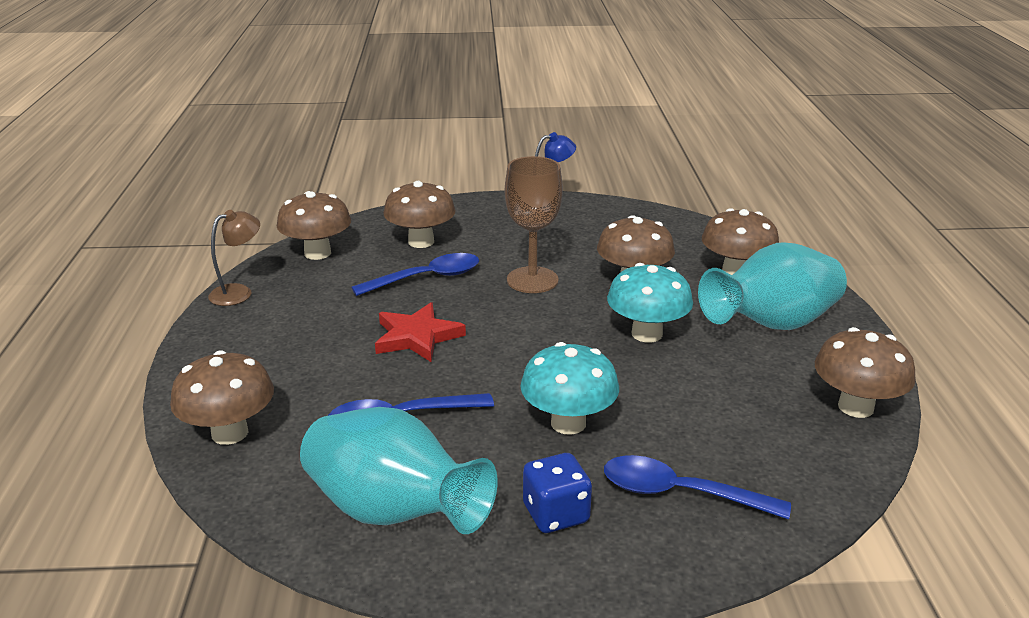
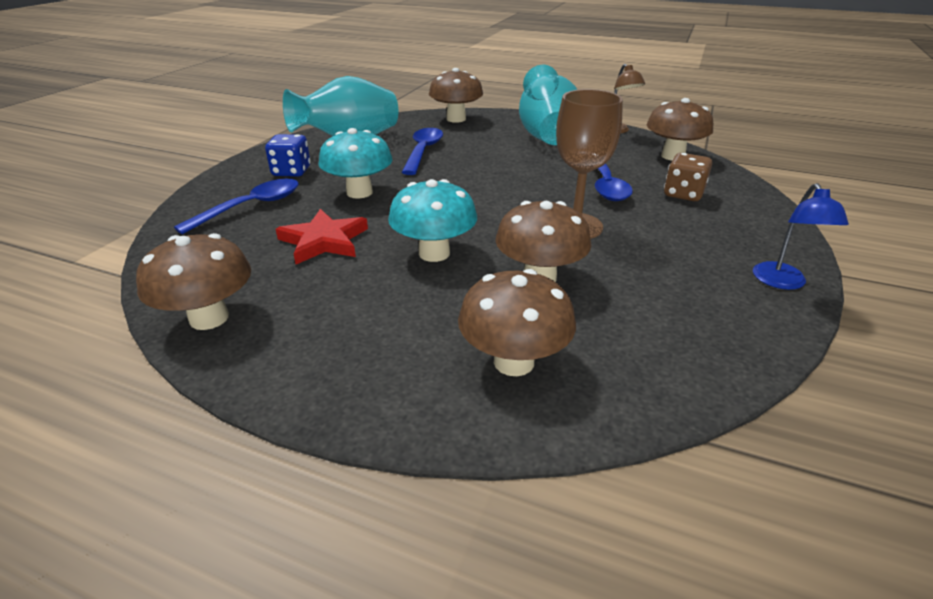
camera: 115 degrees right, 5 degrees up
red star [375,302,466,362] -> red star moved to [276,209,368,264]
brown mushroom [383,181,456,248] -> brown dice [664,153,712,201]
turquoise vase [698,242,847,330] -> turquoise vase moved to [519,65,578,145]

